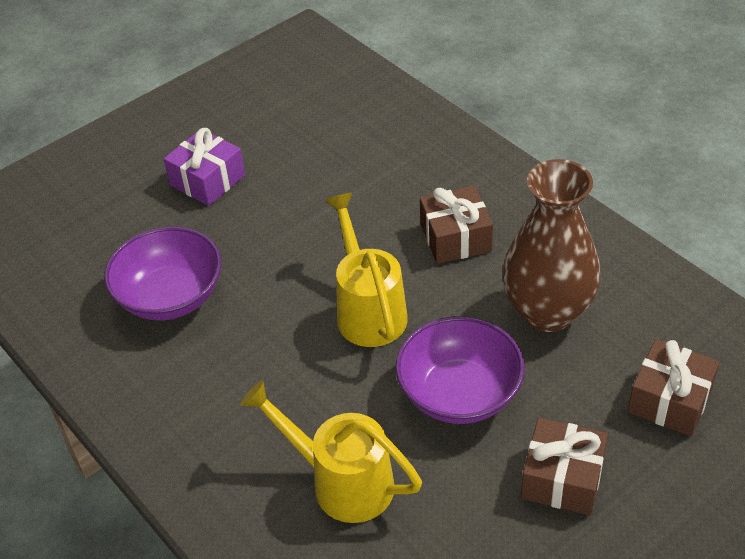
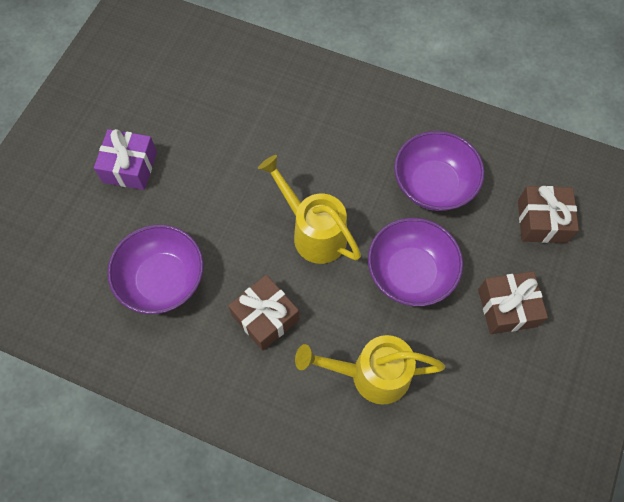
camera: 30 degrees left, 20 degrees up
brown gift [420,186,493,264] -> brown gift moved to [228,275,300,351]
brown vase [502,159,601,332] -> purple bowl [394,131,485,211]

